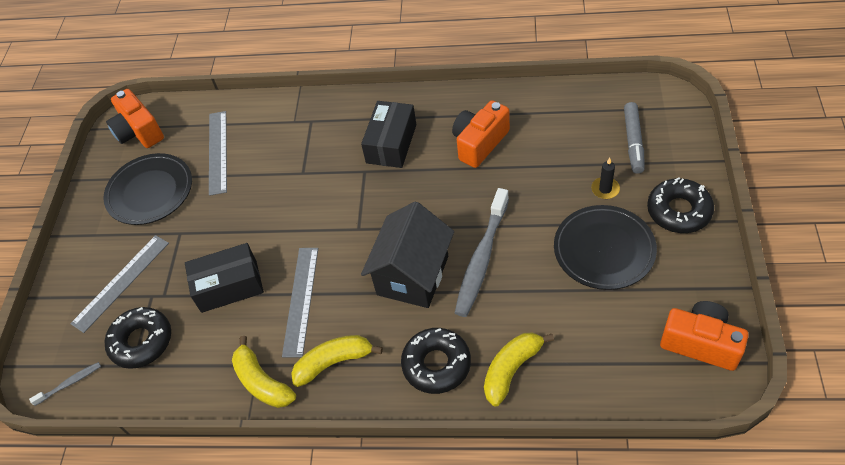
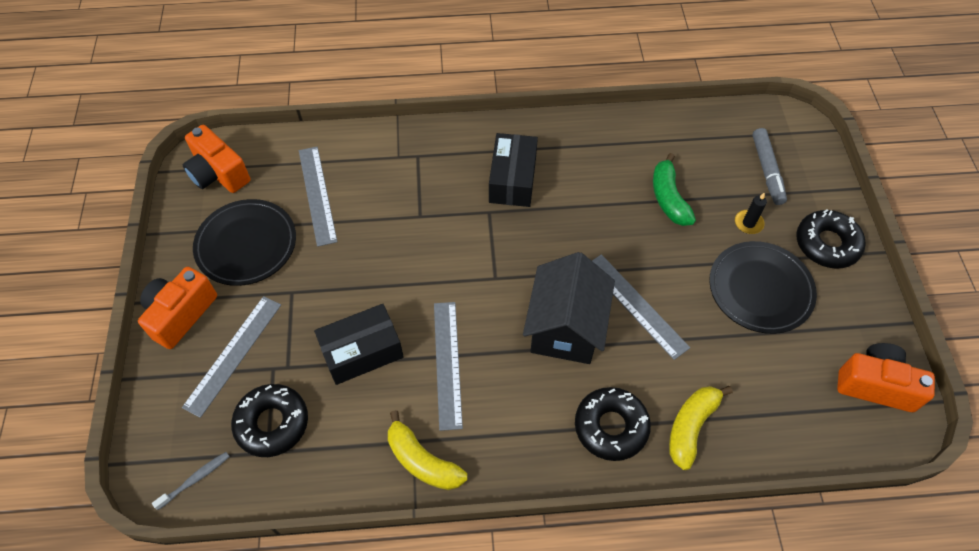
camera: 15 degrees left, 5 degrees up
yellow banana [291,335,383,387] -> none
orange camera [452,101,510,168] -> orange camera moved to [138,267,217,349]
grey toothbrush [455,188,509,317] -> grey ruler [592,254,690,360]
none -> green banana [653,153,696,226]

